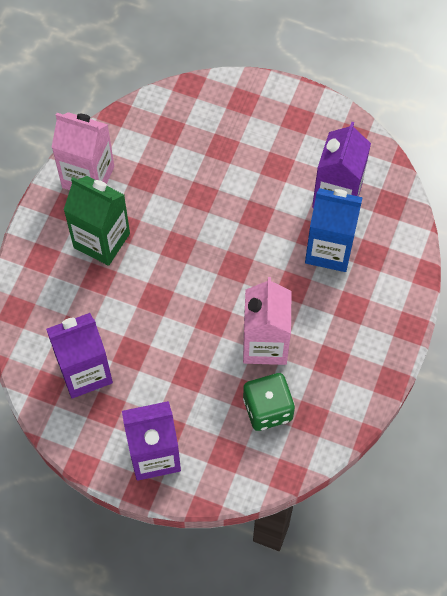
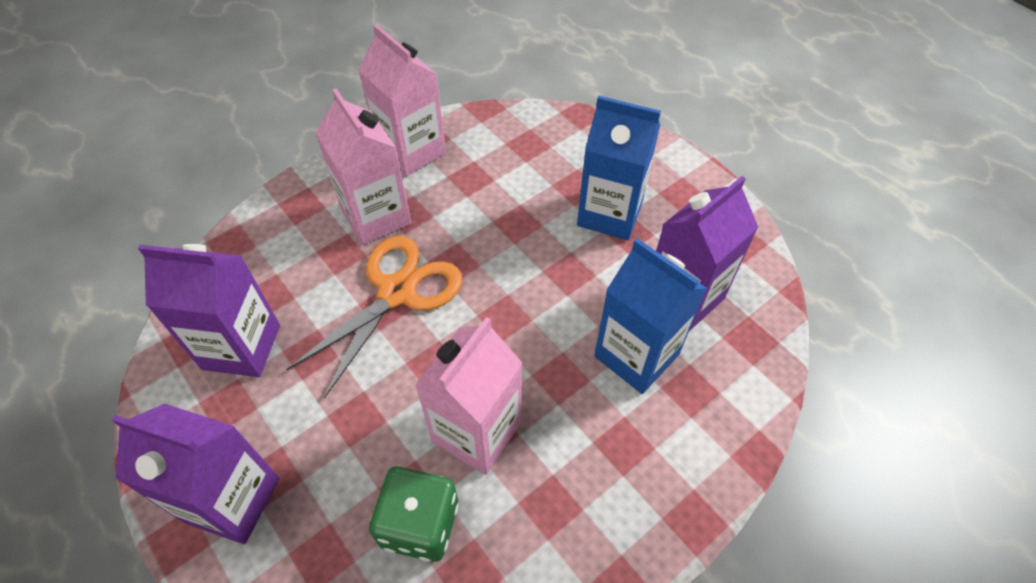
camera: 30 degrees right, 10 degrees down
green carton [64,176,130,266] -> pink carton [315,89,411,245]
none -> orange scissors [286,236,462,398]
none -> blue carton [577,96,661,240]

